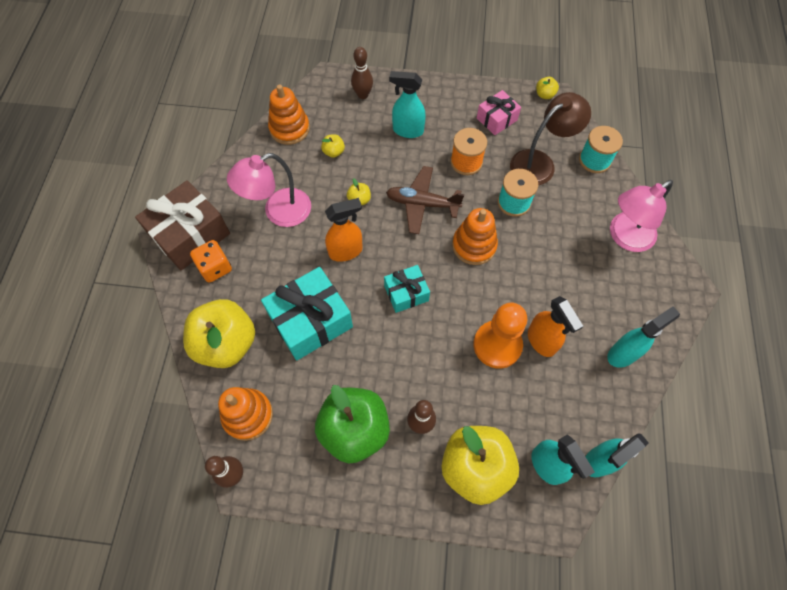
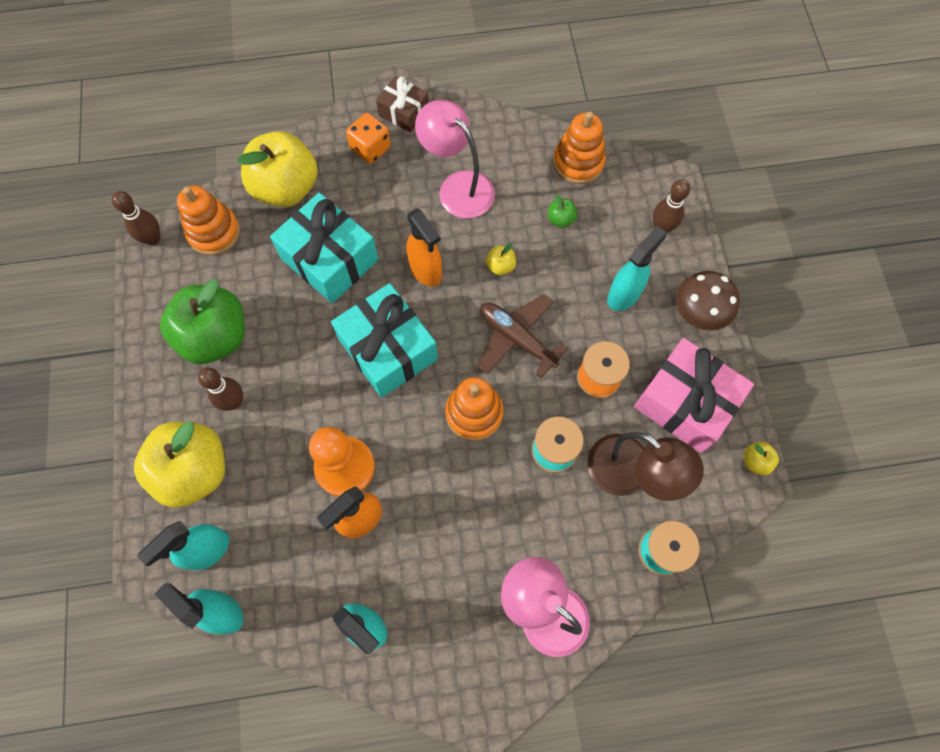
camera: 75 degrees right, 5 degrees up
brown gift [135,180,230,271] -> brown gift [376,76,429,133], size x0.56
yellow apple [321,134,345,158] -> green apple [548,194,578,228]
turquoise gift [384,265,430,313] -> turquoise gift [331,283,438,398], size x1.77
brown plane [386,166,464,234] -> brown plane turned 45 degrees counterclockwise [478,294,568,378]
turquoise spray bottle [389,71,426,138] -> turquoise spray bottle turned 45 degrees clockwise [607,226,667,311]
pink gift [477,90,521,135] -> pink gift [634,338,754,453], size x1.77
none -> brown mushroom [676,271,740,331]

